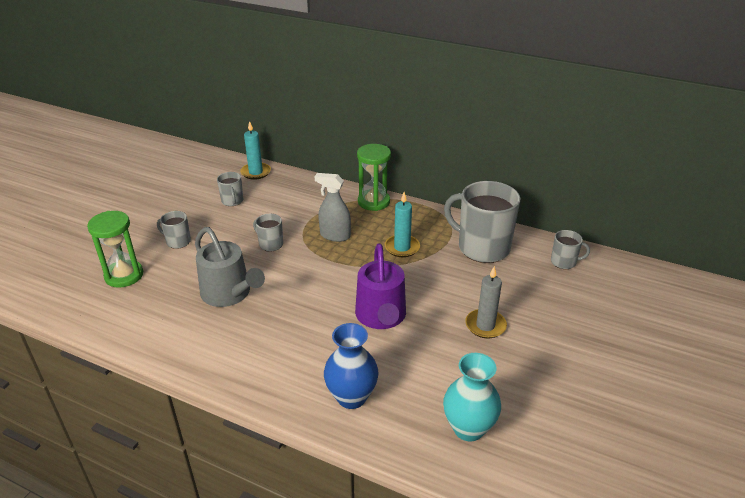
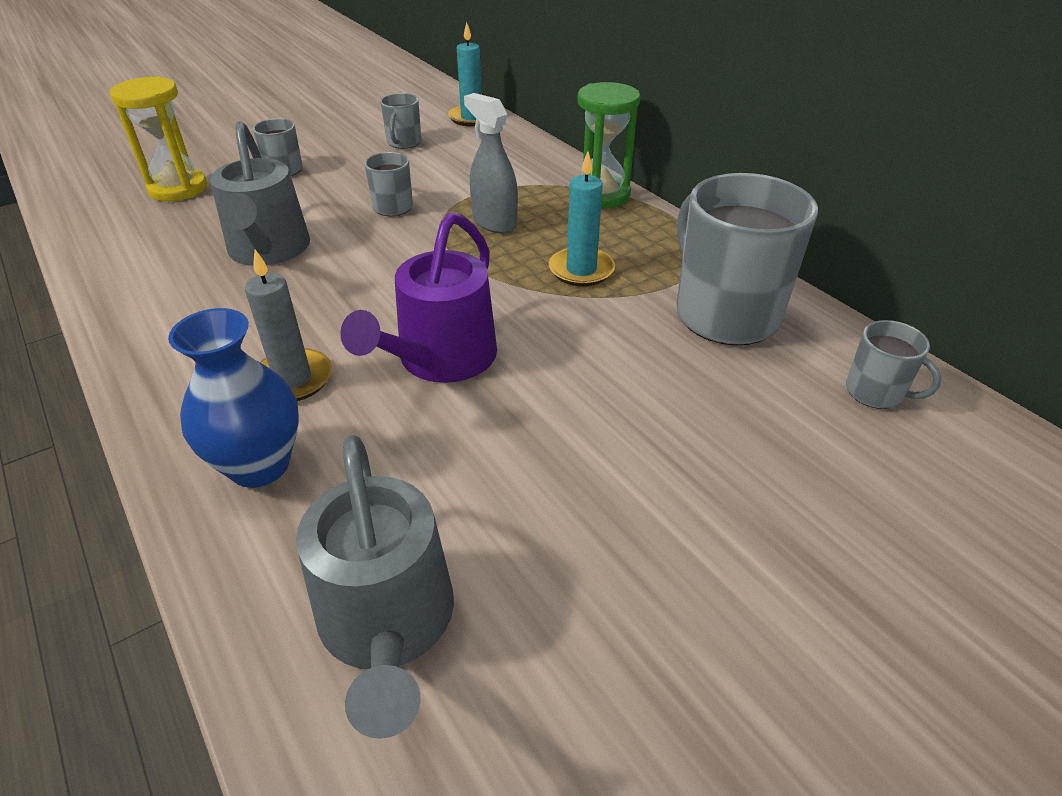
camera: 30 degrees right, 5 degrees up
green hourglass [87,211,143,288] -> yellow hourglass [110,76,207,201]
turquoise vase [443,353,501,442] -> grey watering can [296,435,454,739]
grey candle [465,266,507,338] -> grey candle moved to [245,250,332,401]

